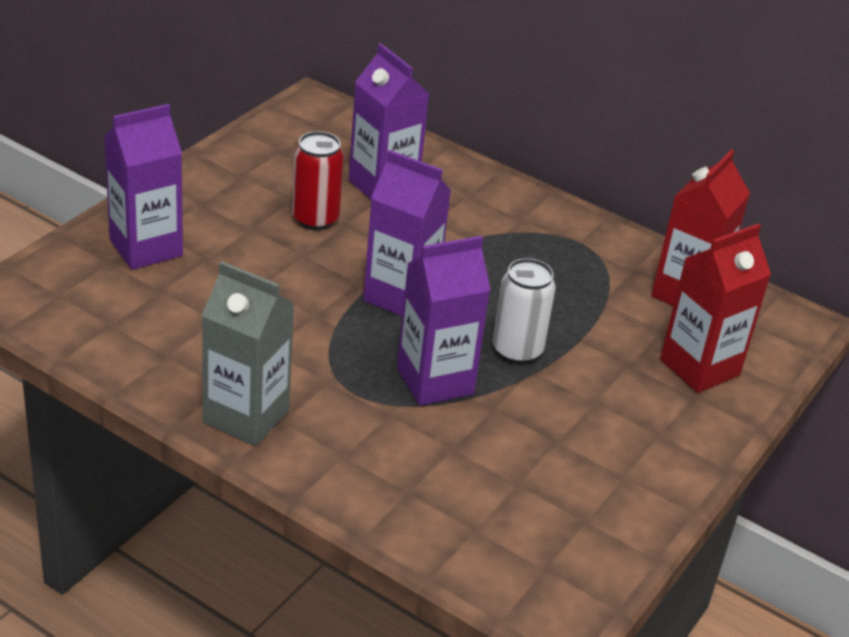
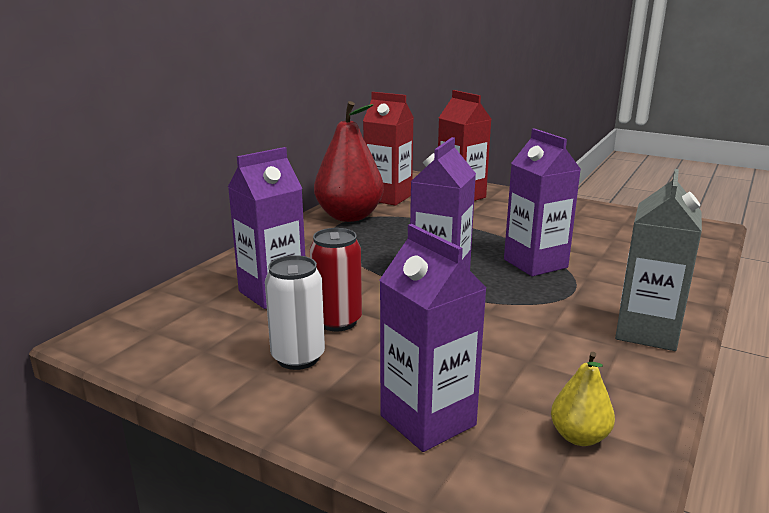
camera: 90 degrees left, 15 degrees down
white can [493,258,556,364] -> white can moved to [265,255,325,370]
none -> red pear [314,101,384,222]
none -> yellow pear [551,352,615,446]

